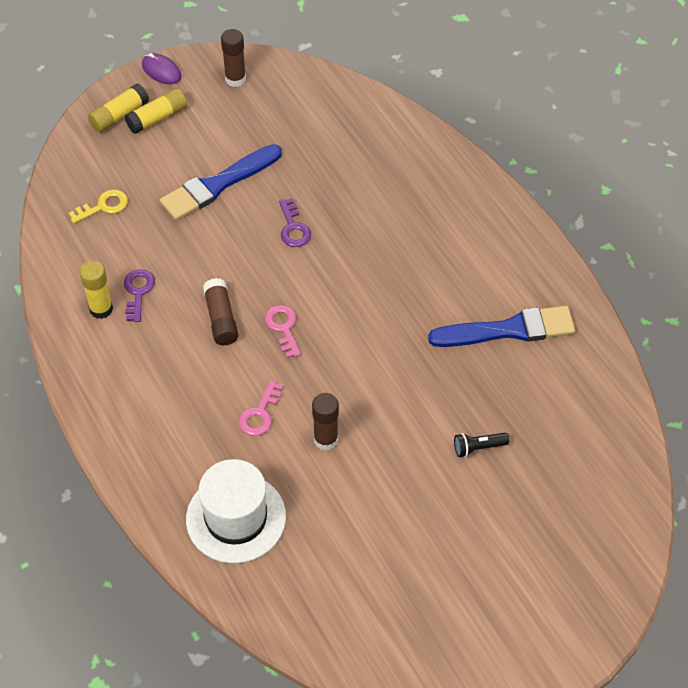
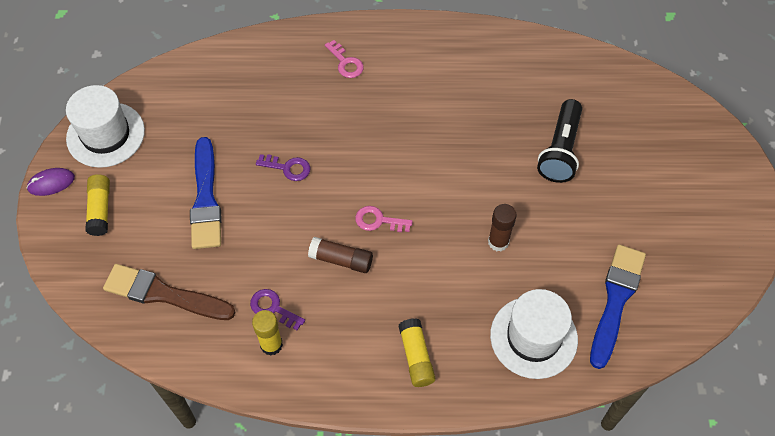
camera: 60 degrees left, 5 degrees up
yellow key [69,189,128,224] -> brown brush [103,264,236,320]
yellow glue stick [88,84,149,133] -> yellow glue stick moved to [399,318,435,387]
brown glue stick [221,29,246,87] -> white hat [66,85,145,168]
pink key [239,380,283,436] -> pink key moved to [325,40,364,78]
blue brush [428,306,575,347] -> blue brush moved to [590,245,646,369]
black flashlight [454,433,509,457] -> black flashlight [537,99,582,183], size x2.05

